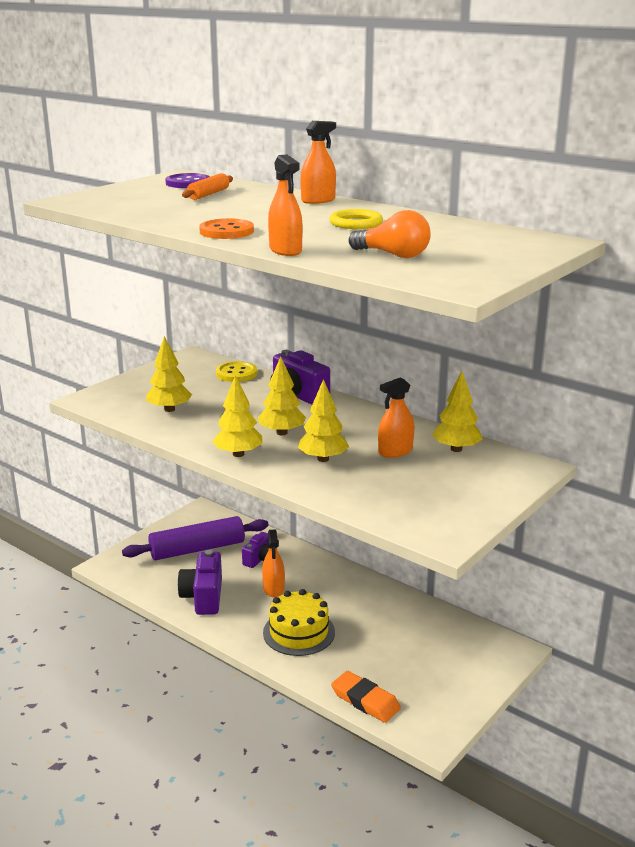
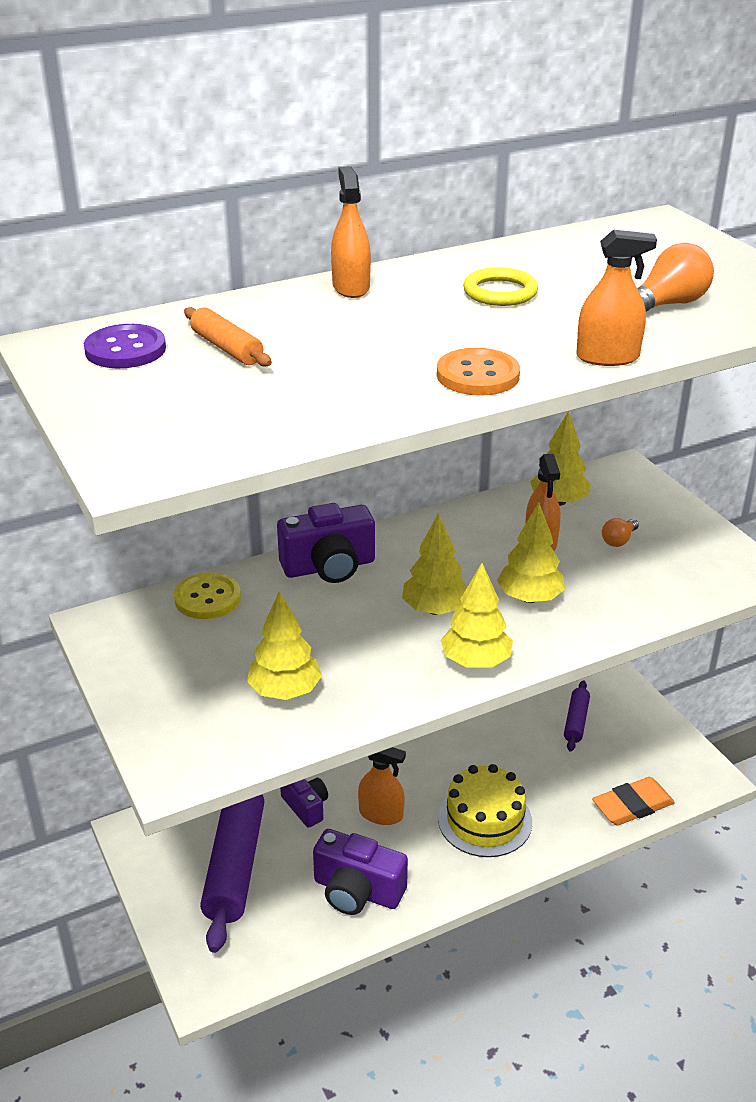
camera: 65 degrees left, 10 degrees up
none -> purple rolling pin [564,680,590,752]
none -> orange light bulb [602,518,639,547]

